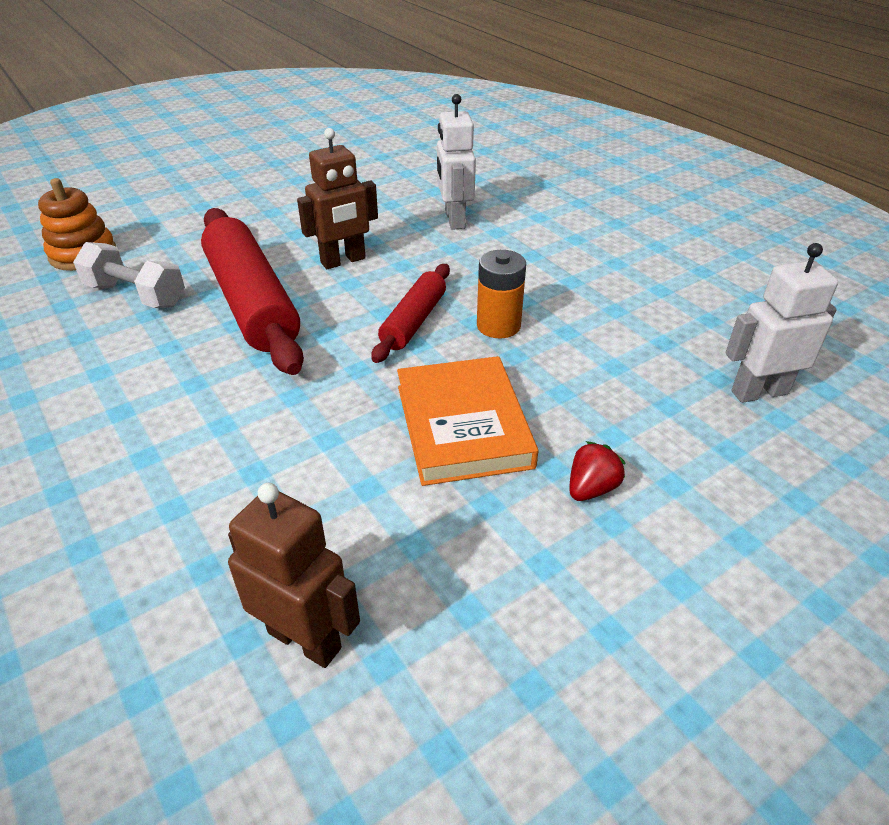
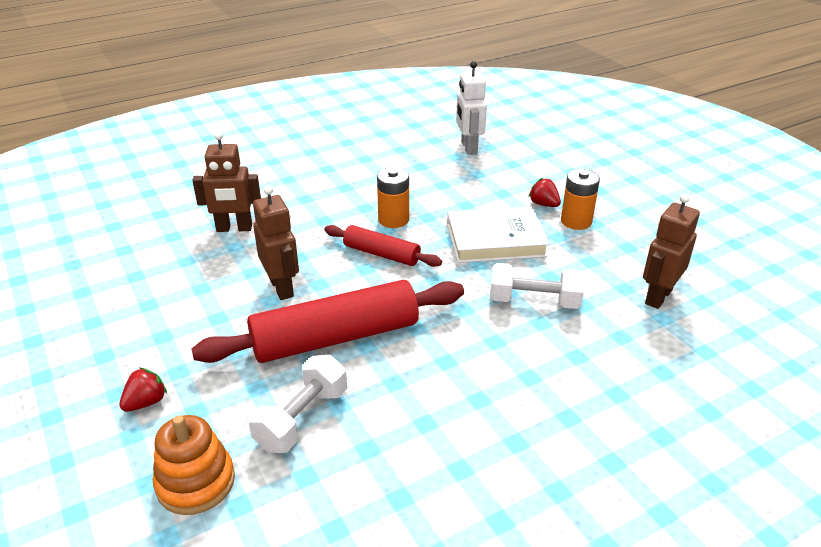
camera: 85 degrees left, 5 degrees down
orange book [397,356,539,486] -> white book [447,207,549,263]
white robot [437,94,476,230] -> brown robot [192,132,261,232]
none -> red strawberry [119,368,167,412]
none -> white dumbbell [490,263,584,309]
none -> orange battery [561,169,600,230]

